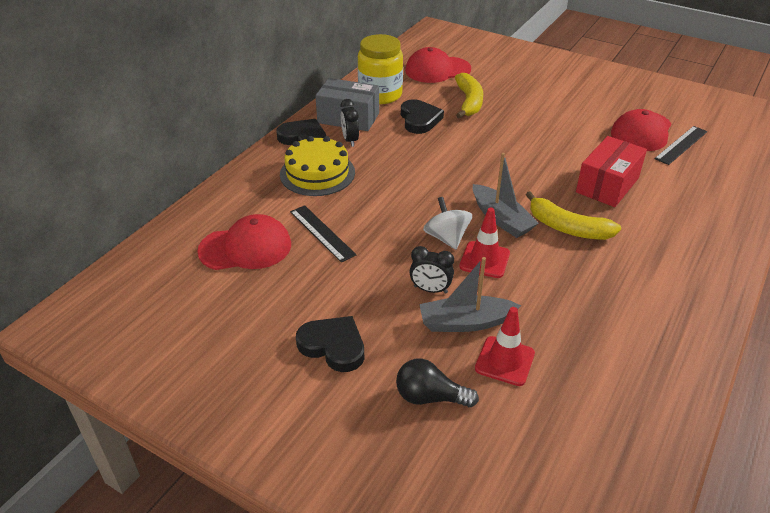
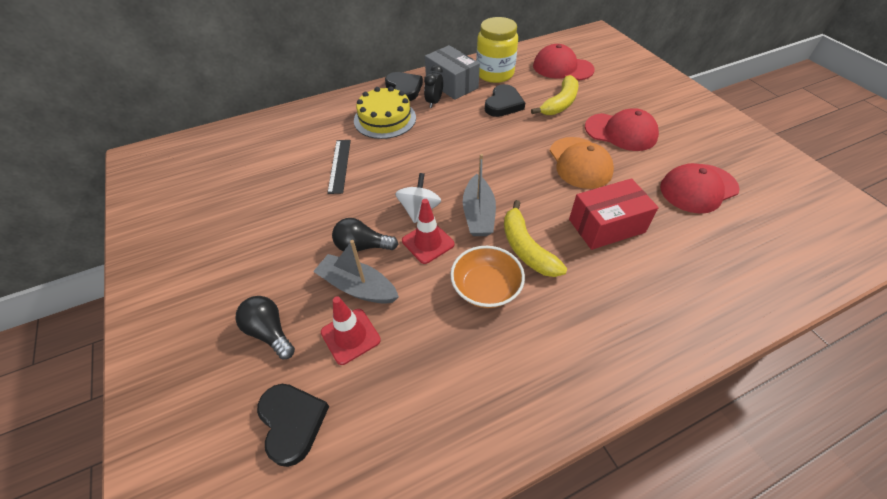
camera: 35 degrees right, 10 degrees up
red cap [197,214,291,270] -> red cap moved to [585,108,659,151]
black heart [296,316,364,372] -> black heart moved to [257,384,329,467]
black clock [409,246,454,294] -> black light bulb [332,218,398,252]
black ruler [654,126,707,165] -> none
none -> orange bowl [450,246,525,308]
none -> orange cap [550,137,614,189]

